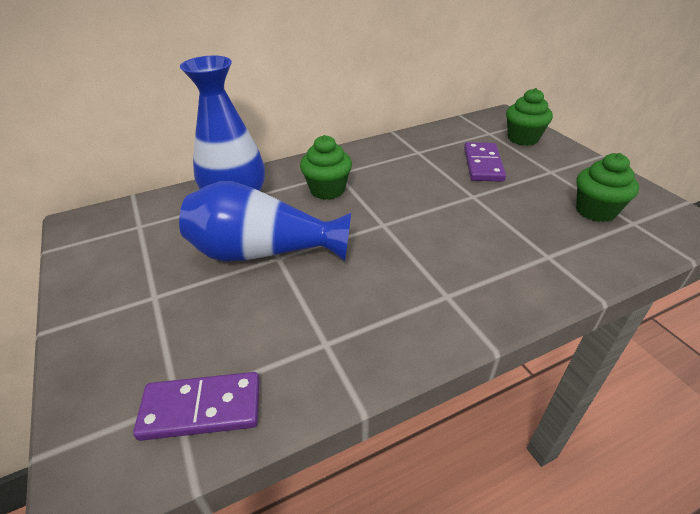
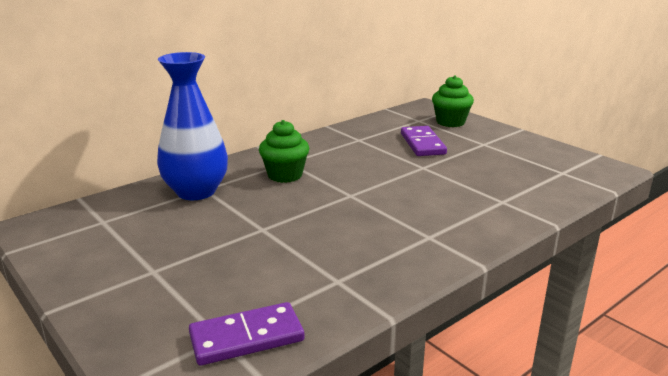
camera: 15 degrees left, 15 degrees down
blue vase [179,181,351,262] -> none
green cupcake [576,153,639,222] -> none

